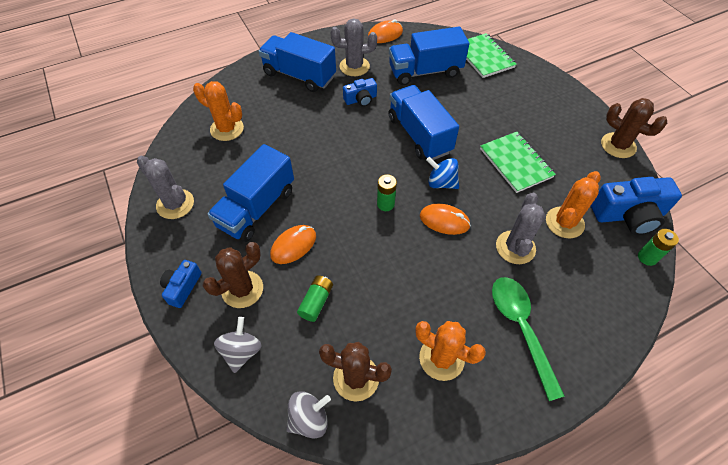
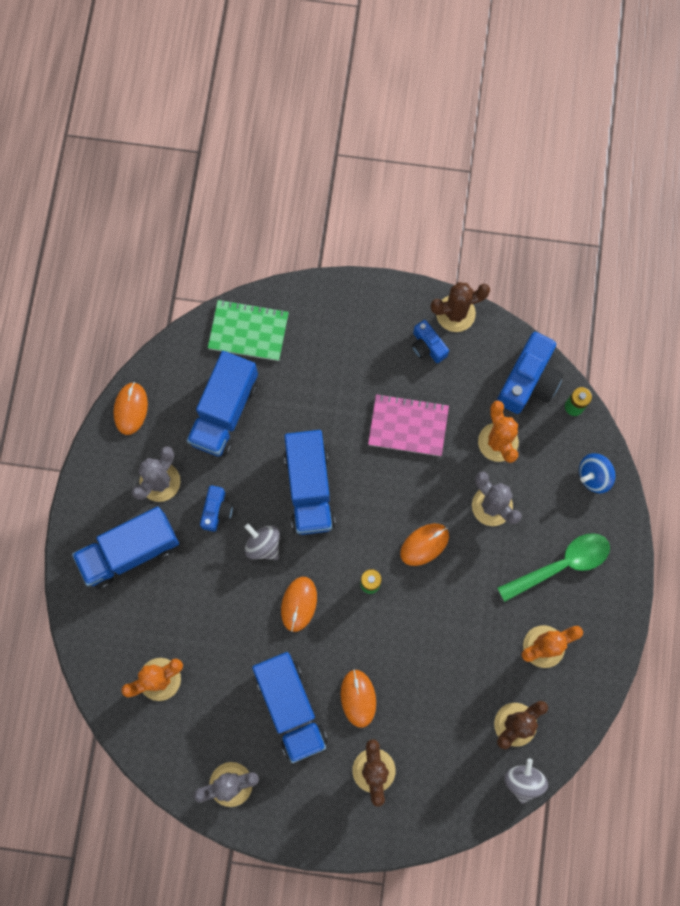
camera: 55 degrees left, 20 degrees up
blue camera [160,260,201,308] -> blue camera moved to [411,320,449,363]
grey spinning top [214,317,261,373] -> grey spinning top moved to [245,524,280,560]
green battery [297,275,333,322] -> none
blue truck [388,85,459,160] -> blue truck turned 105 degrees counterclockwise [284,430,336,535]
blue spinning top [426,157,459,189] -> blue spinning top moved to [579,453,616,494]
green notebook [480,132,556,193] -> pink notebook [368,394,449,456]
green spoon [492,277,565,401] -> green spoon turned 135 degrees clockwise [498,533,610,602]
none -> orange mouse [281,577,317,632]

